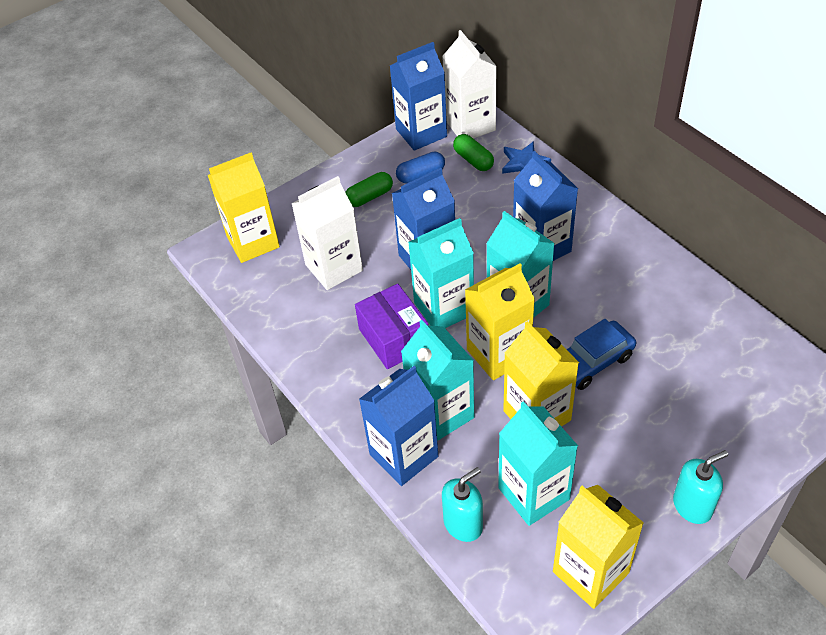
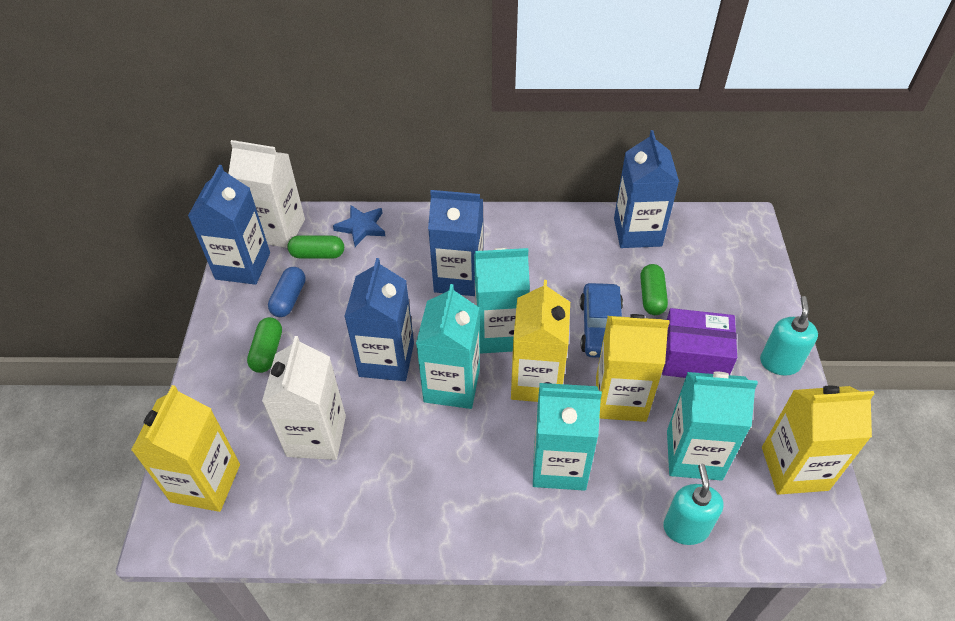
camera: 55 degrees left, 0 degrees up
purple box [355,284,428,369] -> purple box moved to [662,308,737,378]
blue carton [359,366,438,486] -> blue carton moved to [614,130,679,248]
none -> green capsule [640,264,668,315]

